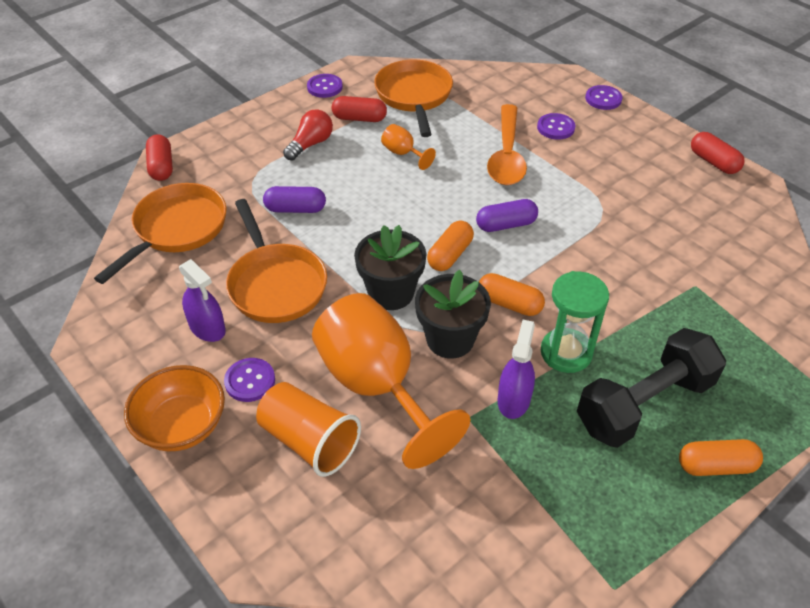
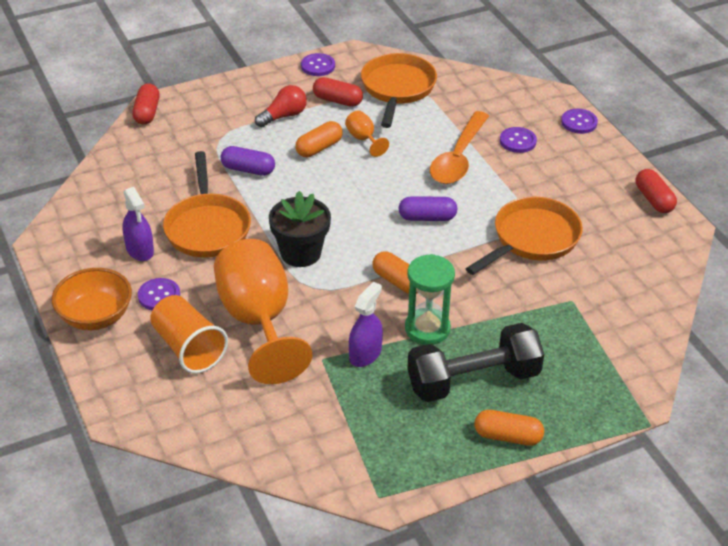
camera: 15 degrees right, 5 degrees down
orange pan [94,183,227,284] -> orange pan moved to [466,197,583,275]
black flower pot [415,270,491,358] -> none
orange capsule [427,221,474,271] -> orange capsule moved to [295,121,343,157]

